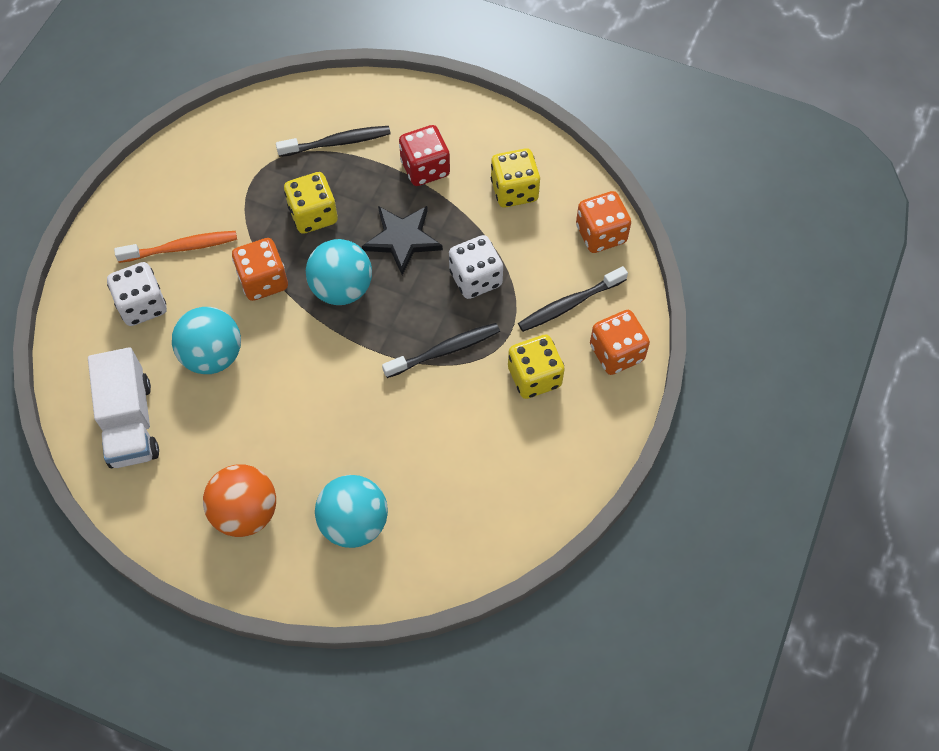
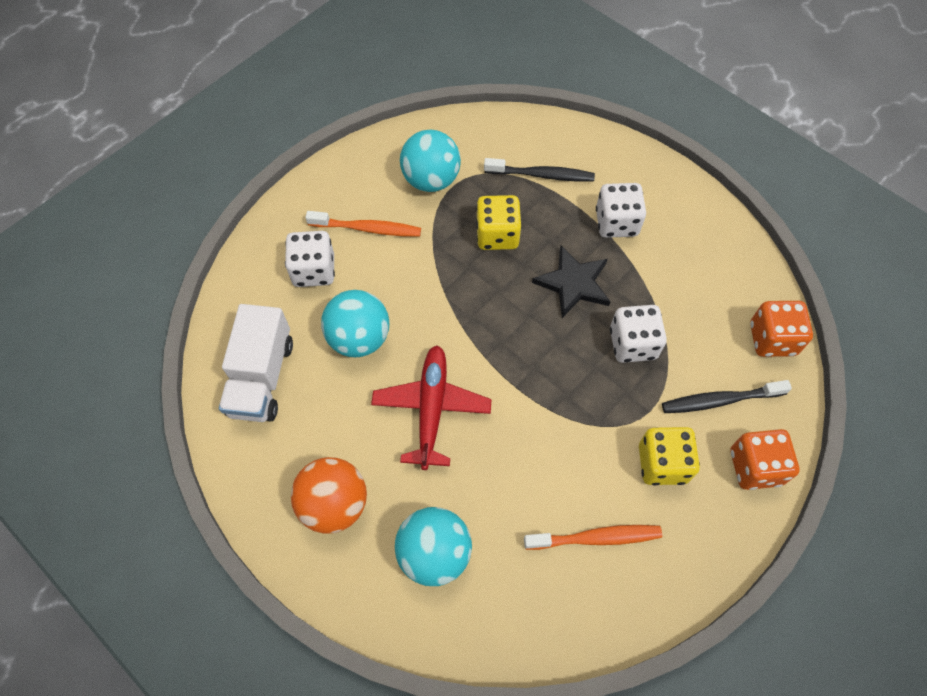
camera: 20 degrees right, 0 degrees up
orange dice [232,238,288,301] -> none
turquoise ball [306,239,372,305] -> turquoise ball moved to [400,129,461,192]
black toothbrush [382,323,500,378] -> none
red dice [399,125,450,186] -> white dice [596,183,646,238]
yellow dice [491,148,540,208] -> none
none -> red plane [371,345,492,470]
none -> orange toothbrush [524,525,662,550]

